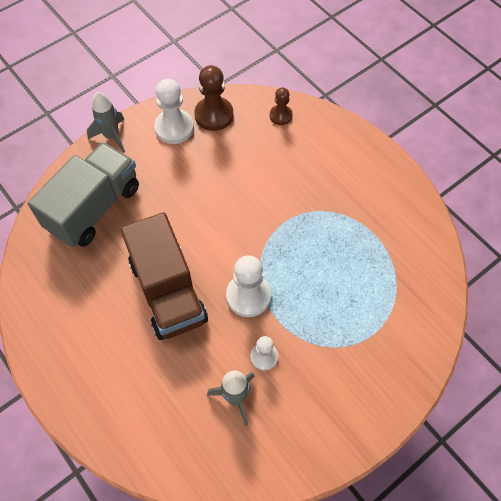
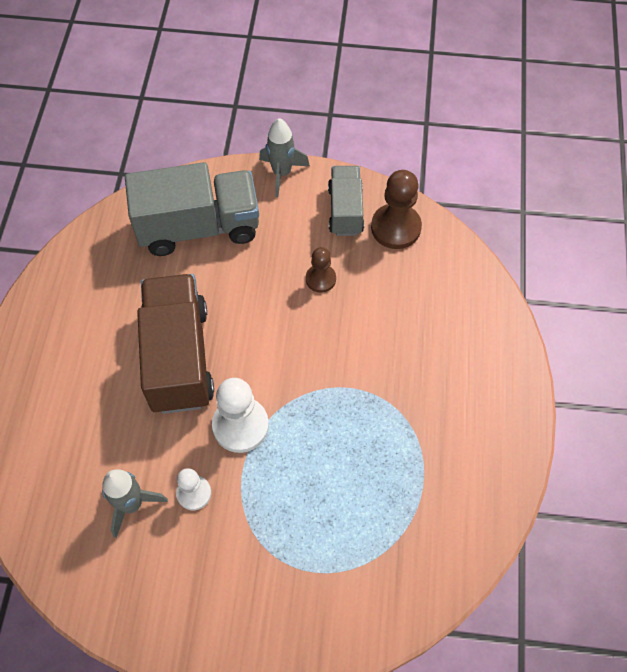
camera: 45 degrees right, 0 degrees up
brown truck [121,212,208,340] -> brown truck turned 150 degrees clockwise [137,274,214,414]
white pawn [154,79,194,144] -> grey truck [328,166,364,236]
brown pawn [270,87,293,125] -> brown pawn moved to [306,247,336,293]

